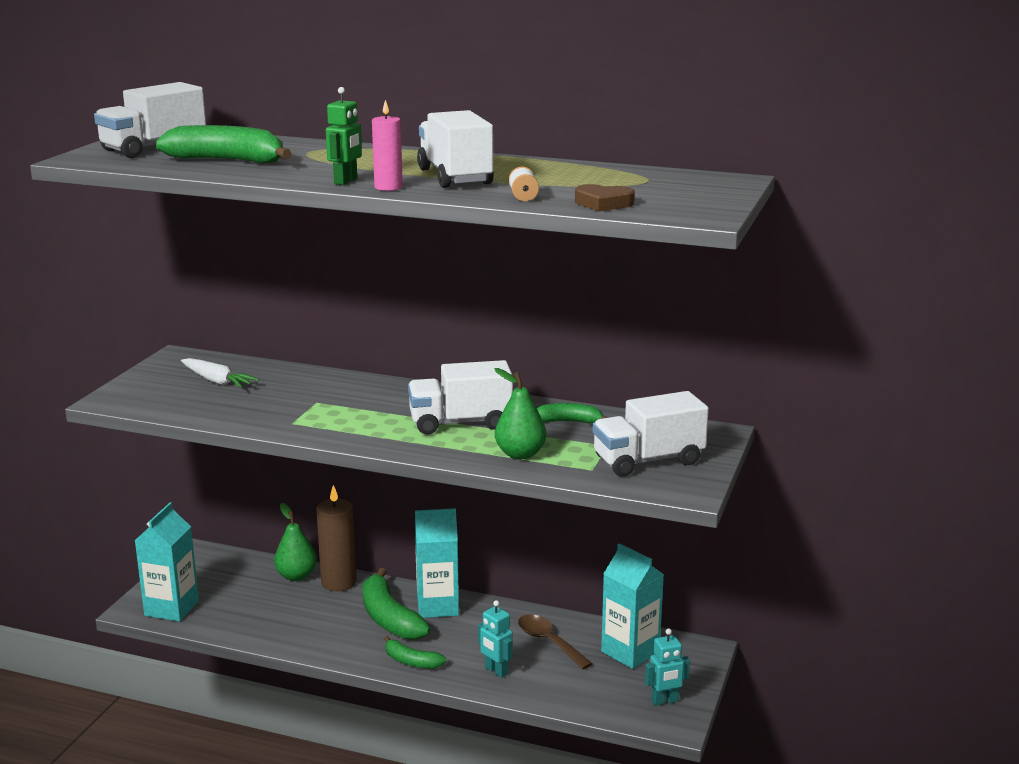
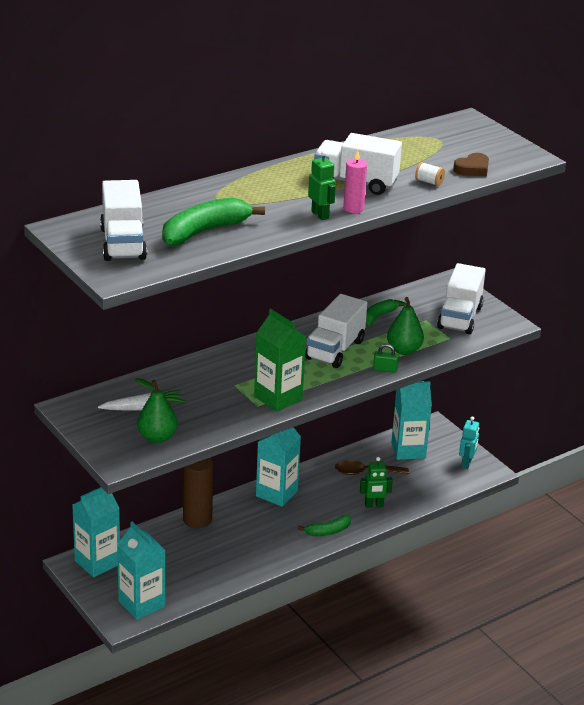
camera: 55 degrees left, 10 degrees up
green pear [274,503,317,581] -> green pear moved to [135,378,178,443]
green banana [363,568,430,640] -> none
turquoise robot [478,600,513,678] -> green robot [360,457,393,508]
none -> turquoise carton [72,487,120,577]
none -> green carton [254,309,306,412]
none -> green padlock [373,344,399,373]

